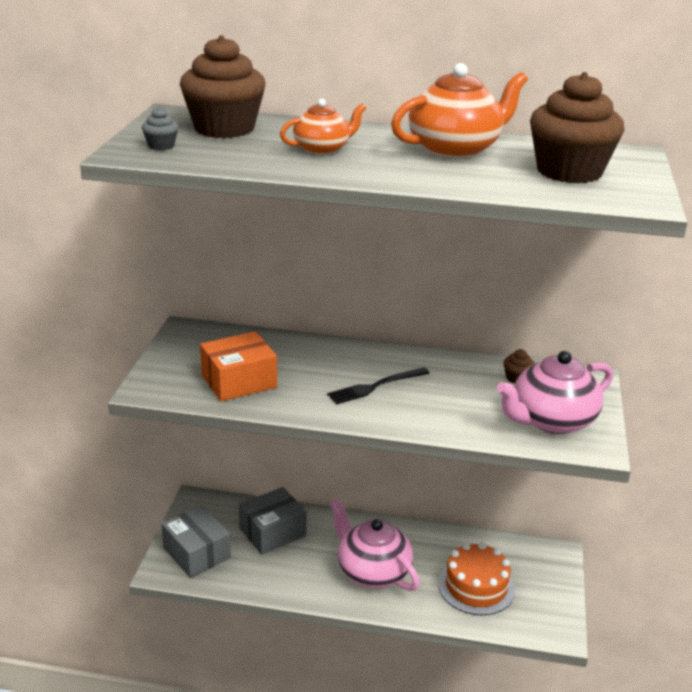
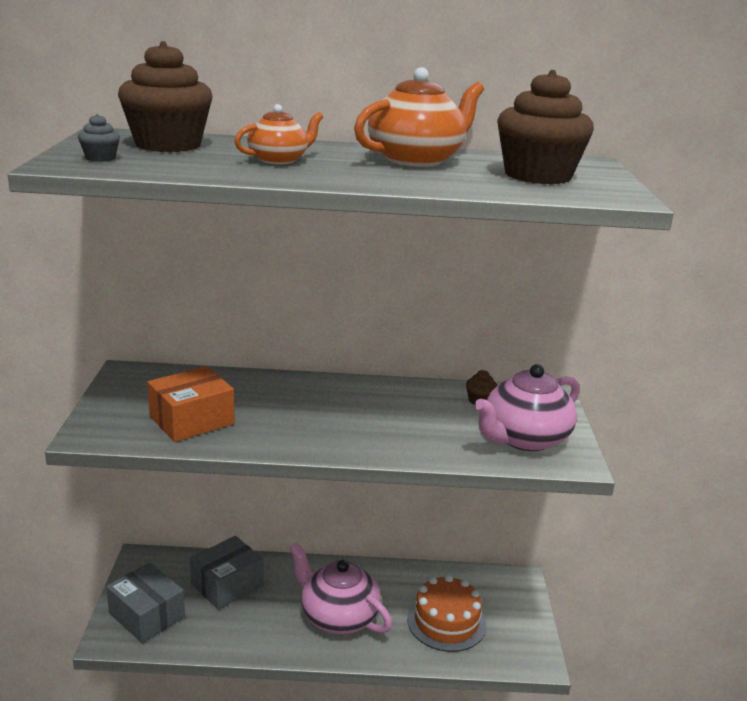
camera: 10 degrees left, 5 degrees down
black fork [327,368,430,404] -> none

